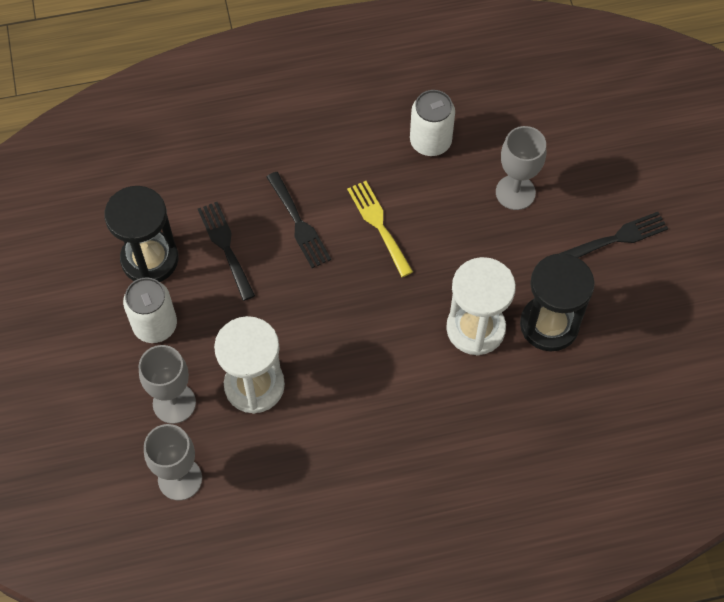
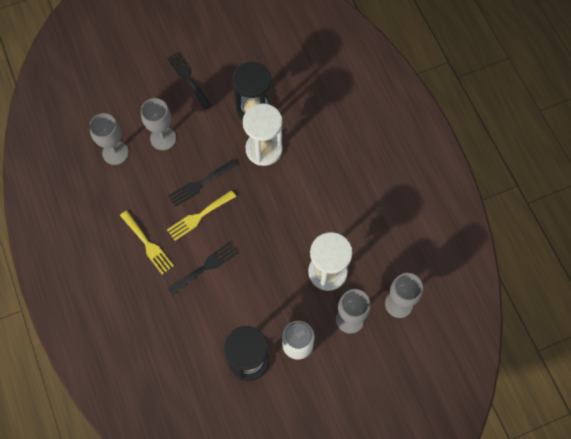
camera: 100 degrees left, 5 degrees up
black fork [198,202,255,301] -> black fork moved to [168,160,237,207]
white can [410,90,455,156] -> none
none -> grey goblet [89,113,129,165]
none -> yellow fork [120,210,174,275]

